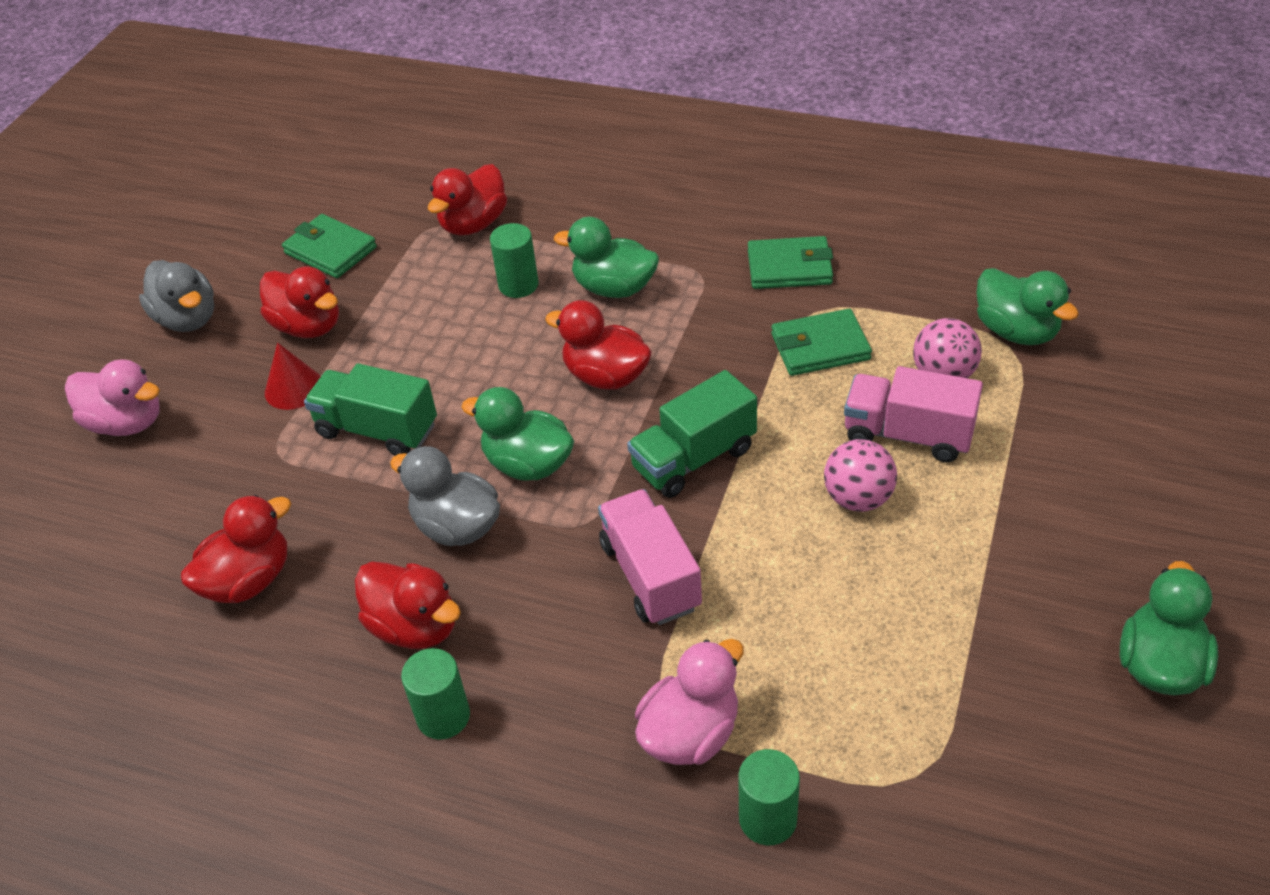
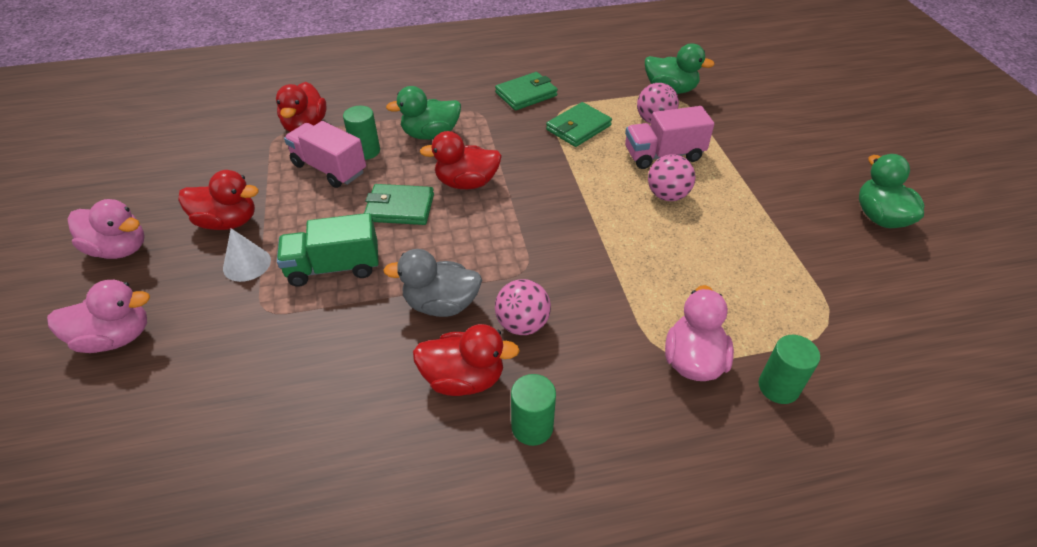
camera: 35 degrees left, 0 degrees up
grey duck [139,260,214,332] -> pink duck [68,199,145,259]
red duck [181,495,291,603] -> none
red cone [265,343,321,410] -> white cone [223,229,271,282]
green wallet [282,214,377,278] -> green wallet moved to [364,184,434,225]
green duck [461,387,574,481] -> none
pink truck [598,489,702,625] -> pink truck moved to [284,121,366,188]
green truck [627,370,757,498] -> none
none -> pink ball [495,279,551,335]

